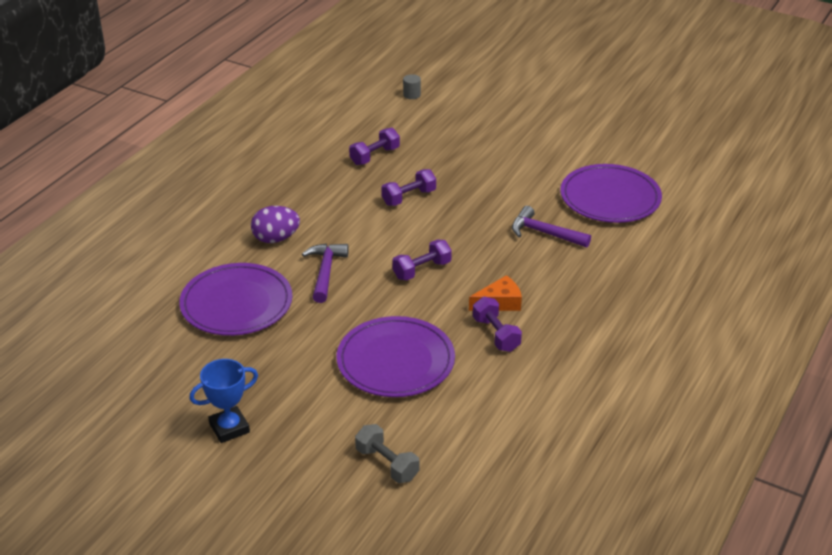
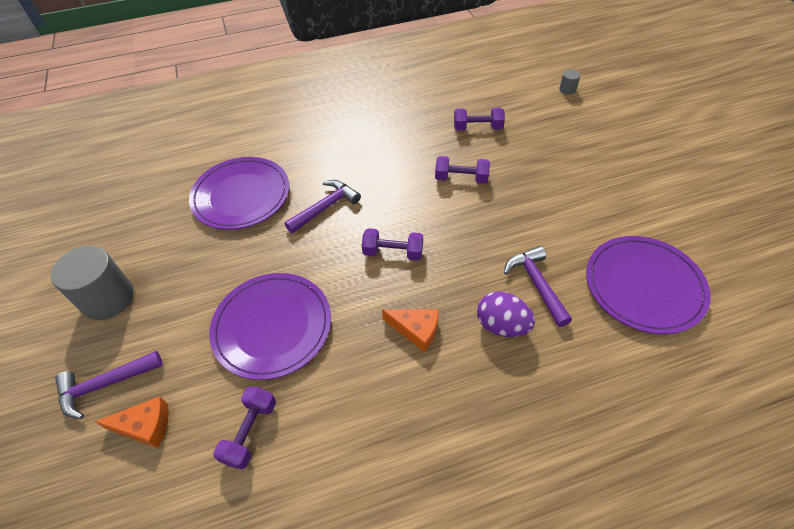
camera: 45 degrees right, 15 degrees up
blue trophy [189,359,258,443] -> grey cylinder [51,246,134,320]
purple egg [251,206,300,243] -> purple egg moved to [477,291,535,337]
grey dumbbell [355,424,419,483] -> orange cheese [95,396,169,448]
purple dumbbell [473,297,522,352] -> purple dumbbell moved to [213,387,276,470]
none -> purple hammer [55,351,163,419]

